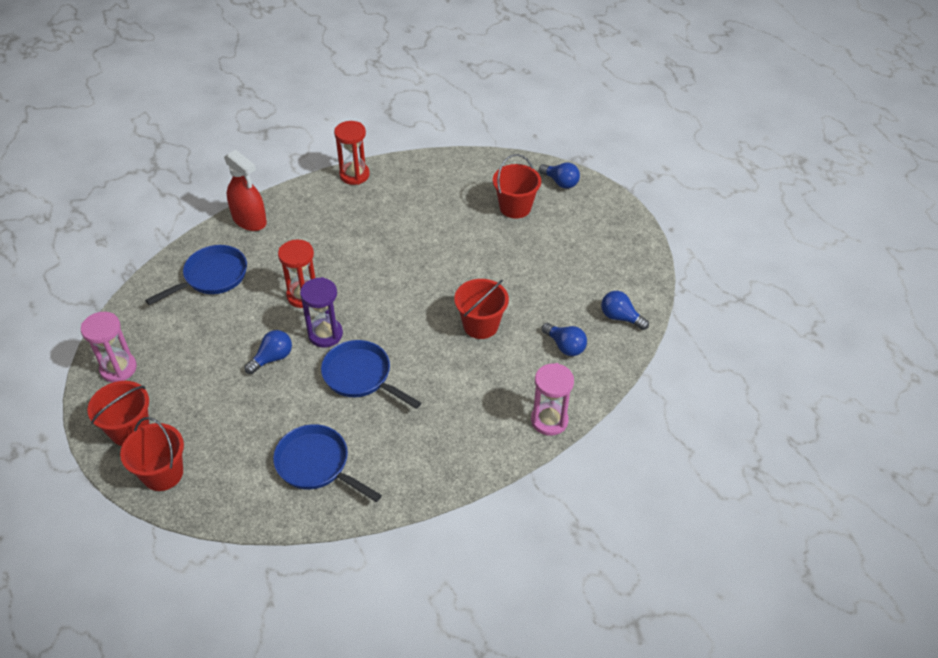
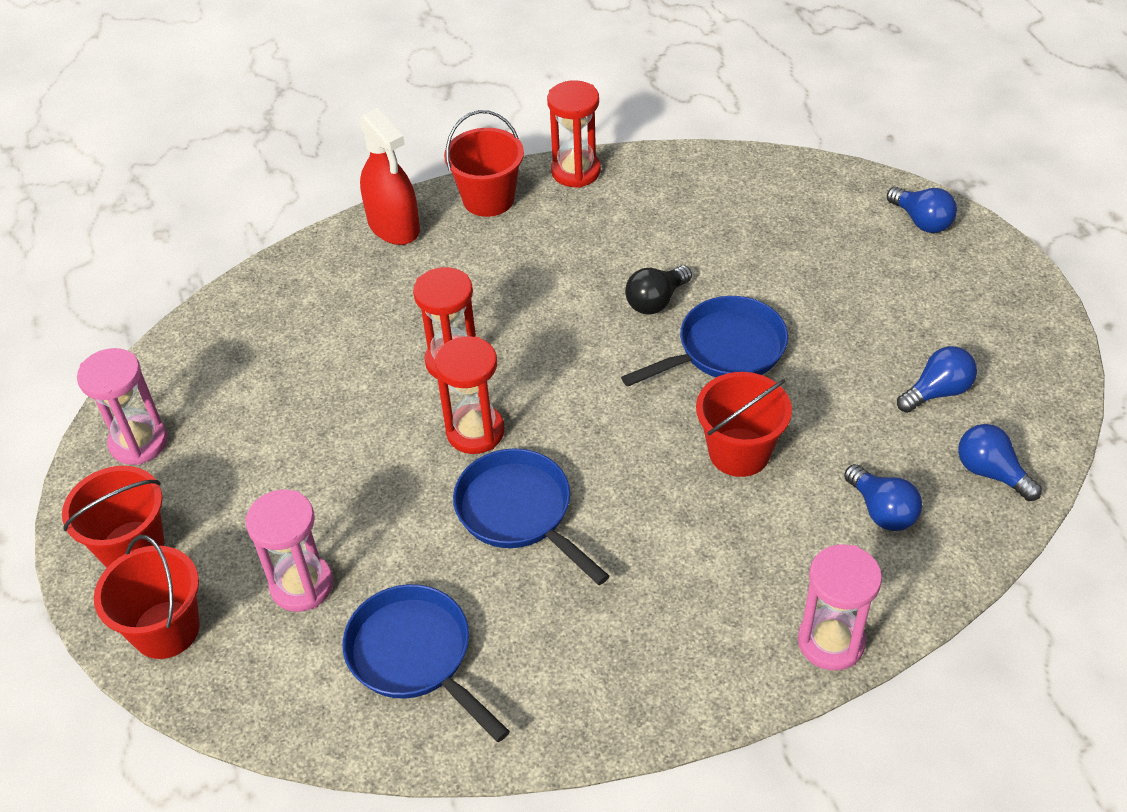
camera: 15 degrees right, 0 degrees up
blue pan [145,245,247,305] -> blue pan moved to [621,296,788,387]
blue light bulb [245,330,292,374] -> blue light bulb moved to [897,346,977,413]
purple hourglass [300,277,343,348] -> red hourglass [435,336,504,454]
red bucket [493,154,541,218] -> red bucket moved to [444,110,524,217]
none -> pink hourglass [245,490,333,612]
none -> black light bulb [625,265,692,314]

